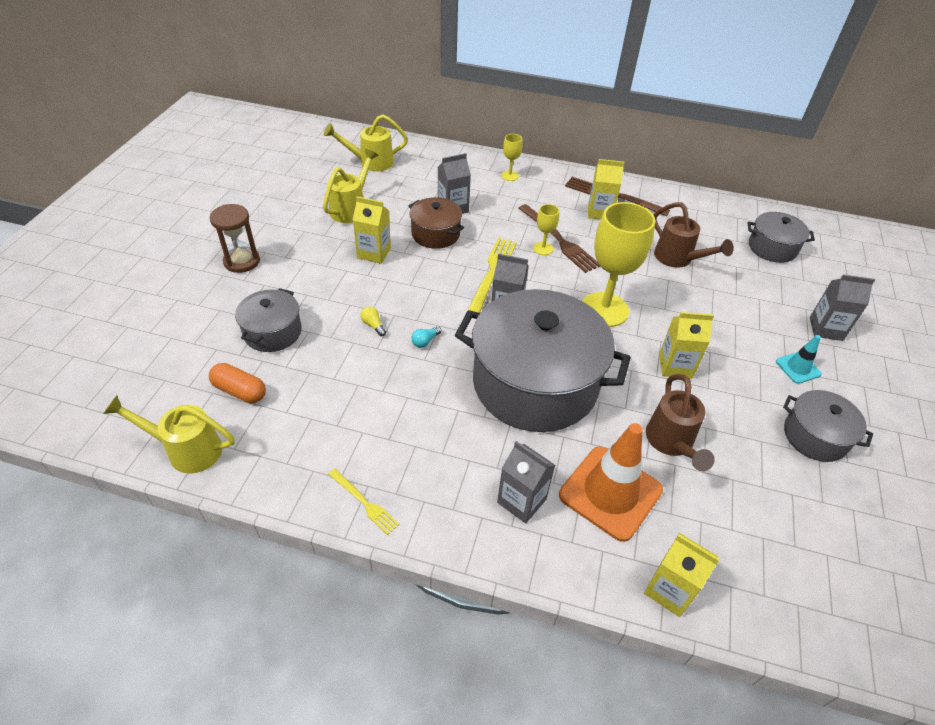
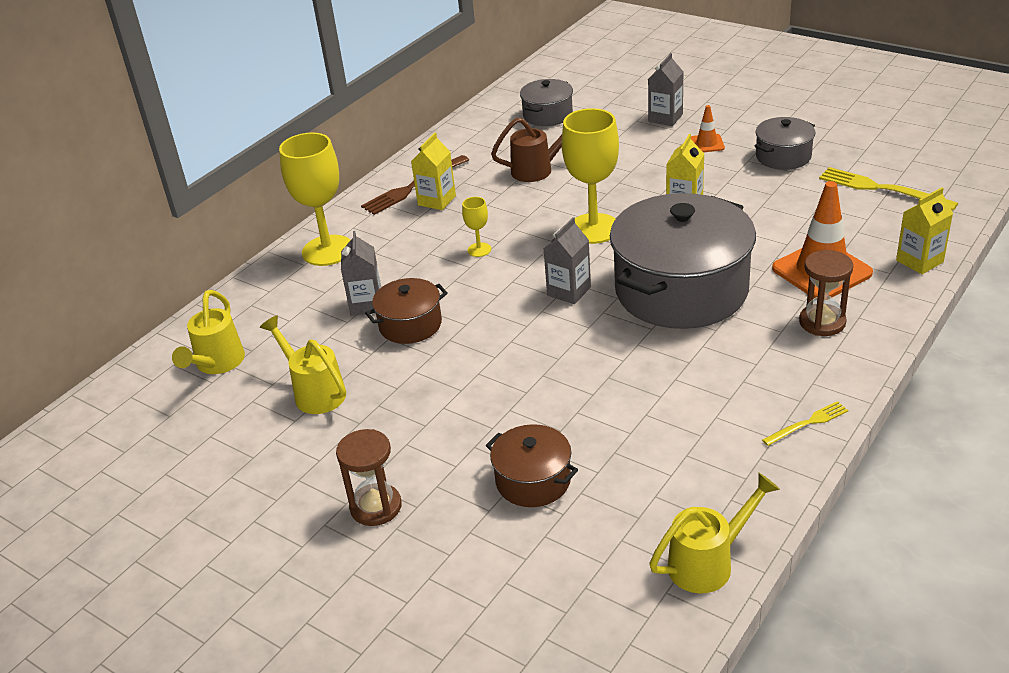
camera: 65 degrees left, 10 degrees down
yellow watering can [103,395,235,474] -> yellow watering can turned 150 degrees counterclockwise [649,473,780,593]
orange capsule [209,363,266,403] -> none
grey pot [235,288,302,352] -> brown pot [486,424,578,507]
yellow carton [353,196,391,264] -> none
yellow light bulb [360,306,386,336] -> none
turquoise light bulb [411,326,442,348] -> none
yellow fork [466,238,517,313] -> yellow fork moved to [819,167,958,211]
grey carton [497,441,555,523] -> brown hourglass [799,250,853,336]
yellow goblet [501,134,523,181] -> yellow goblet [279,133,350,266], size x2.20
brown fork [518,204,600,273] -> none
brown watering can [646,374,715,471] -> none
turquoise traffic cone [776,335,822,384] -> orange traffic cone [691,105,725,152]

